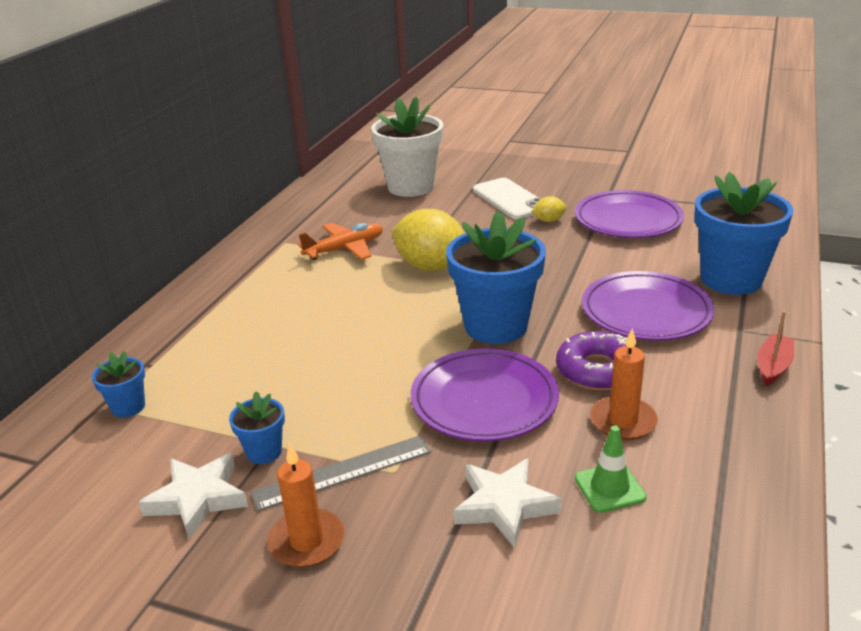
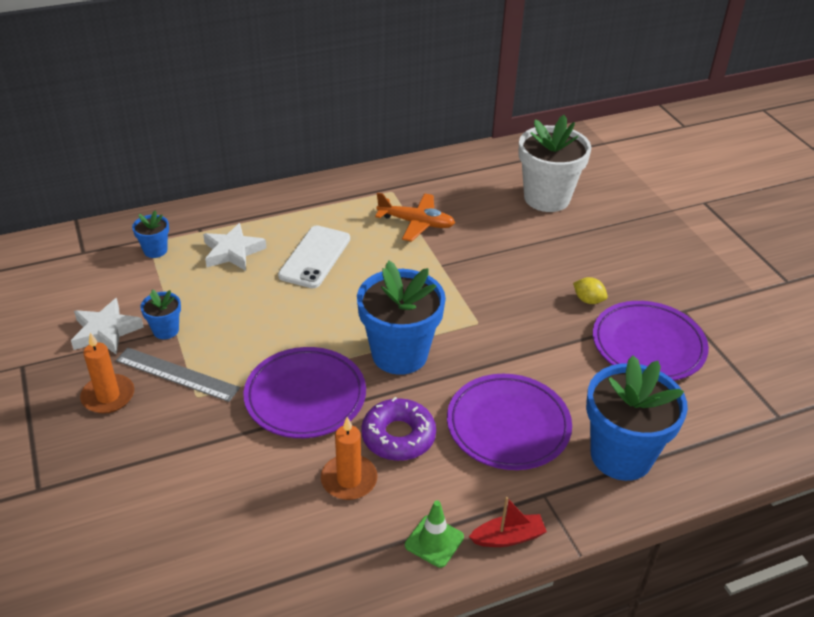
camera: 45 degrees right, 10 degrees up
yellow lemon [391,209,465,271] -> none
white star [454,458,562,548] -> white star moved to [203,223,266,271]
white phone [473,178,540,219] -> white phone moved to [278,226,350,288]
green traffic cone [575,425,647,513] -> green traffic cone moved to [405,500,464,568]

